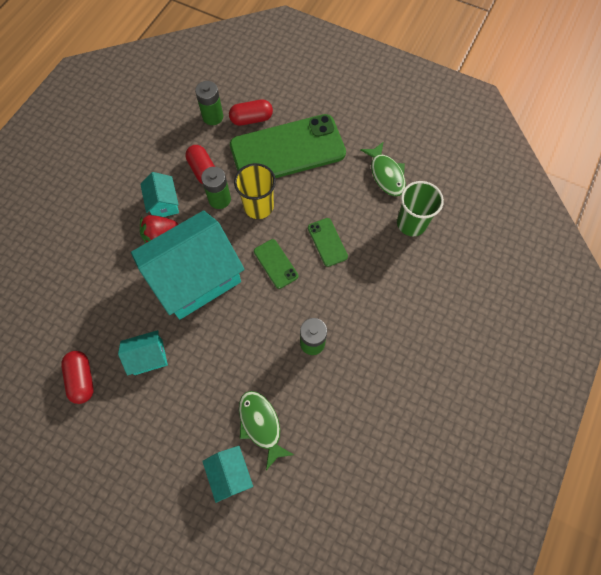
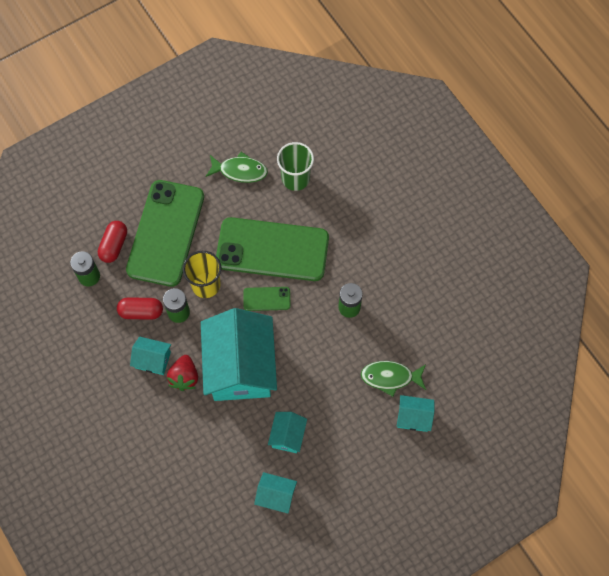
camera: 60 degrees left, 0 degrees up
red capsule [61,351,94,404] -> turquoise house [254,472,297,514]
green phone [308,218,348,267] -> green phone [216,217,329,281], size x2.37

